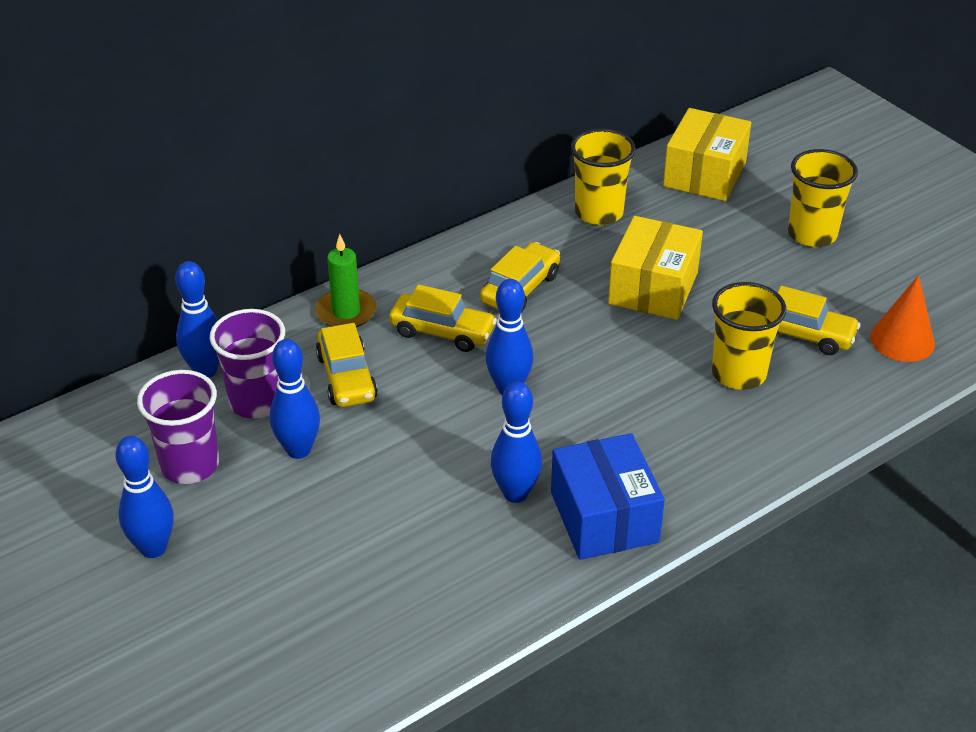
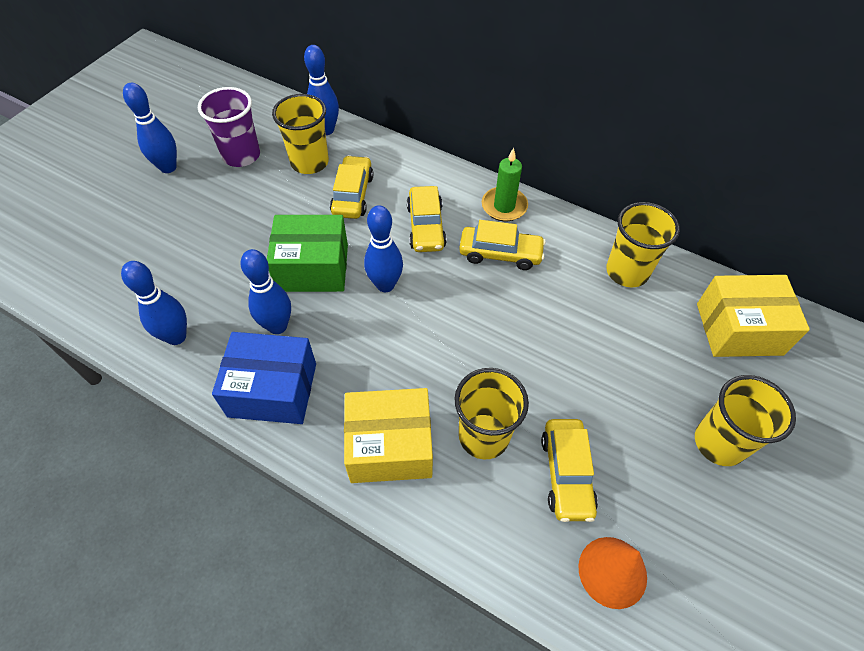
camera: 65 degrees right, 15 degrees up
purple cup [210,309,285,419] -> yellow cup [272,94,329,174]
blue bowling pin [270,339,320,459] -> blue bowling pin moved to [121,261,187,345]
green candle [315,234,376,328] -> green candle moved to [482,148,528,222]
yellow car [316,323,378,407] -> yellow car turned 135 degrees clockwise [330,155,373,219]
blue box [551,433,665,560] -> blue box turned 45 degrees clockwise [212,332,316,424]
yellow box [608,216,703,320] -> yellow box moved to [344,388,433,483]
none -> green box [267,215,348,292]

